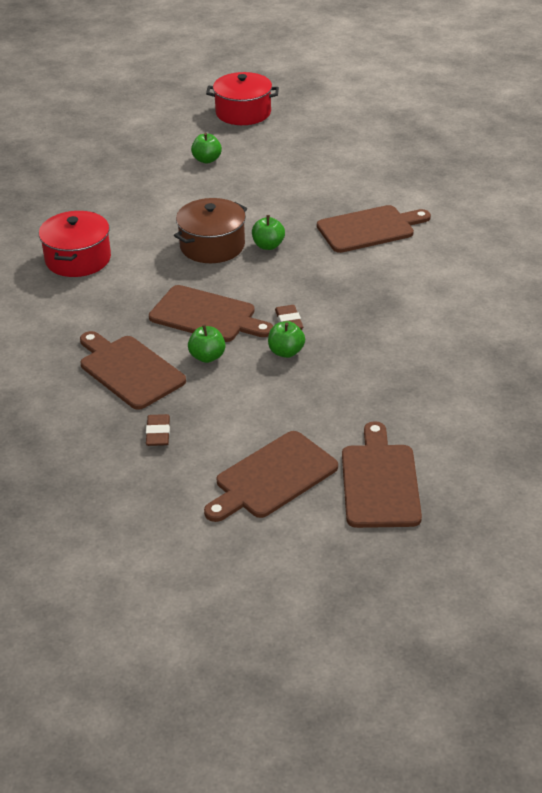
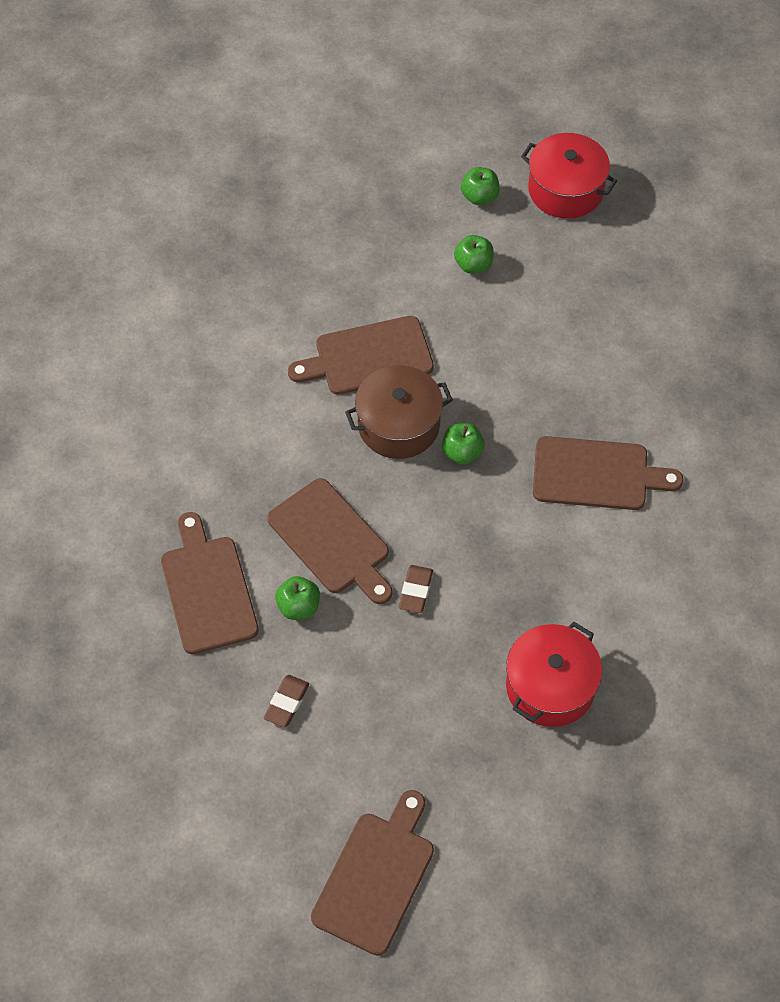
camera: 25 degrees right, 20 degrees up
red pot [39,211,111,277] -> red pot moved to [506,622,602,727]
brown eraser [146,414,170,446] -> brown eraser moved to [264,675,309,728]
brown cutting board [204,431,338,522] -> brown cutting board moved to [288,316,434,395]
green apple [268,321,305,358] -> green apple moved to [461,167,500,205]

